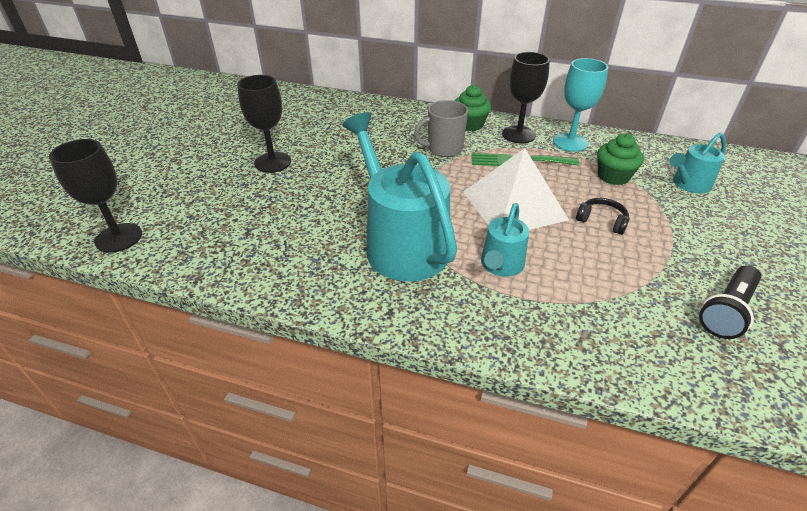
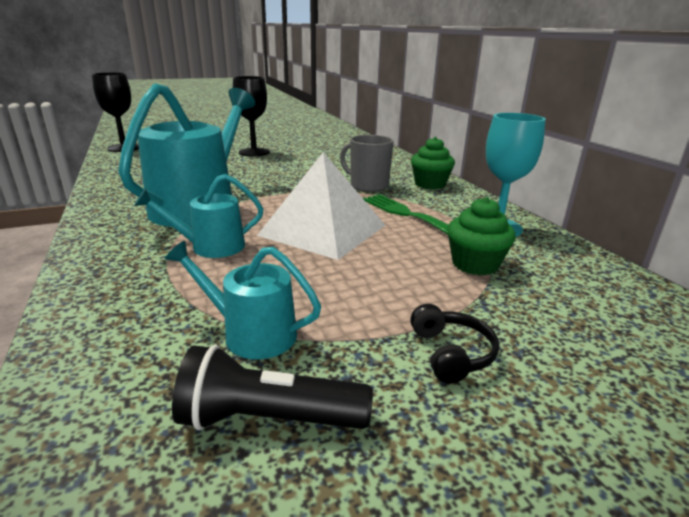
camera: 50 degrees right, 15 degrees down
black goblet [502,52,550,143] -> none
black headphones [576,198,630,235] -> black headphones moved to [410,304,499,383]
turquoise watering can [669,132,726,194] -> turquoise watering can moved to [165,241,321,359]

